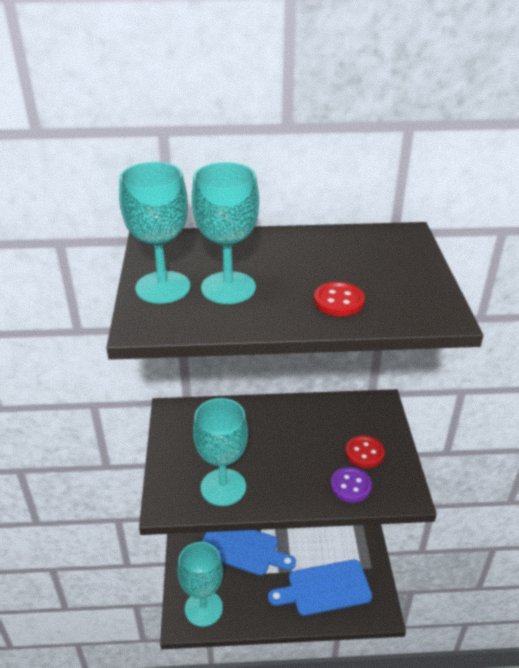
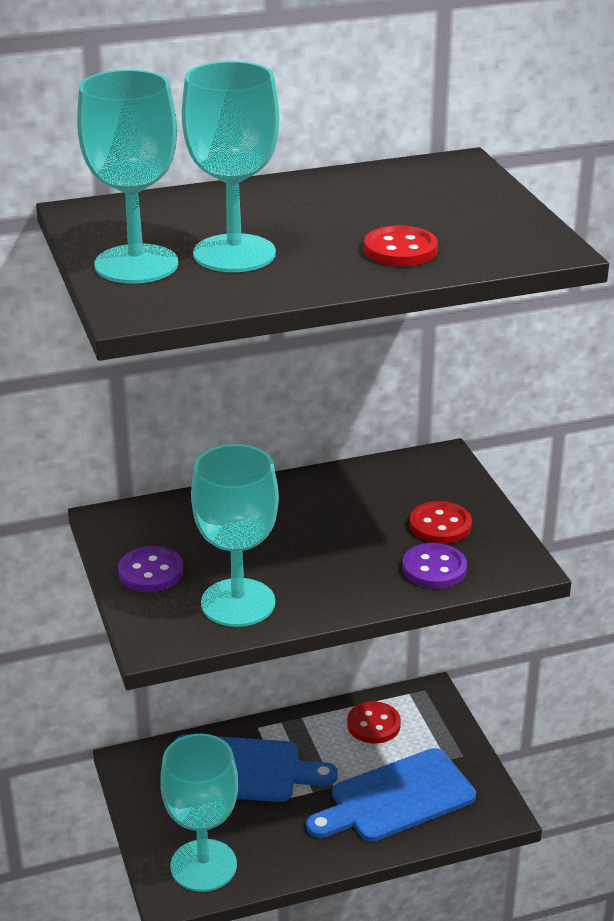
camera: 15 degrees left, 5 degrees down
none -> purple button [118,546,183,592]
none -> red button [347,701,401,744]

